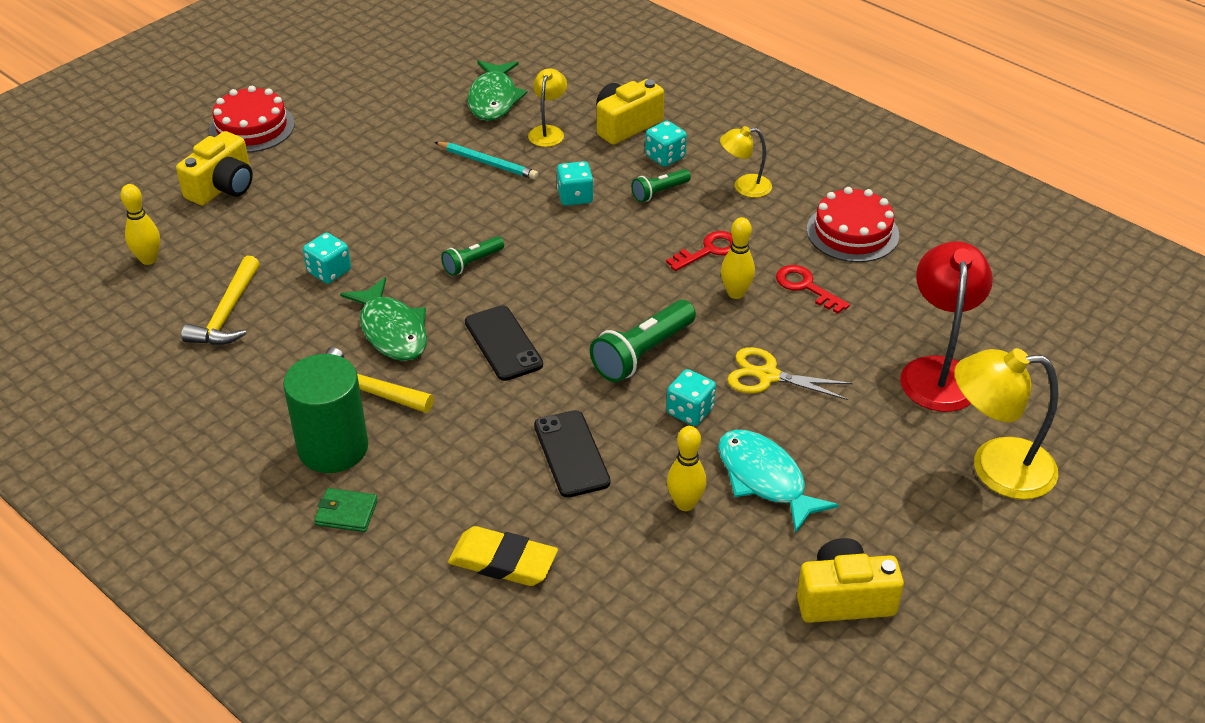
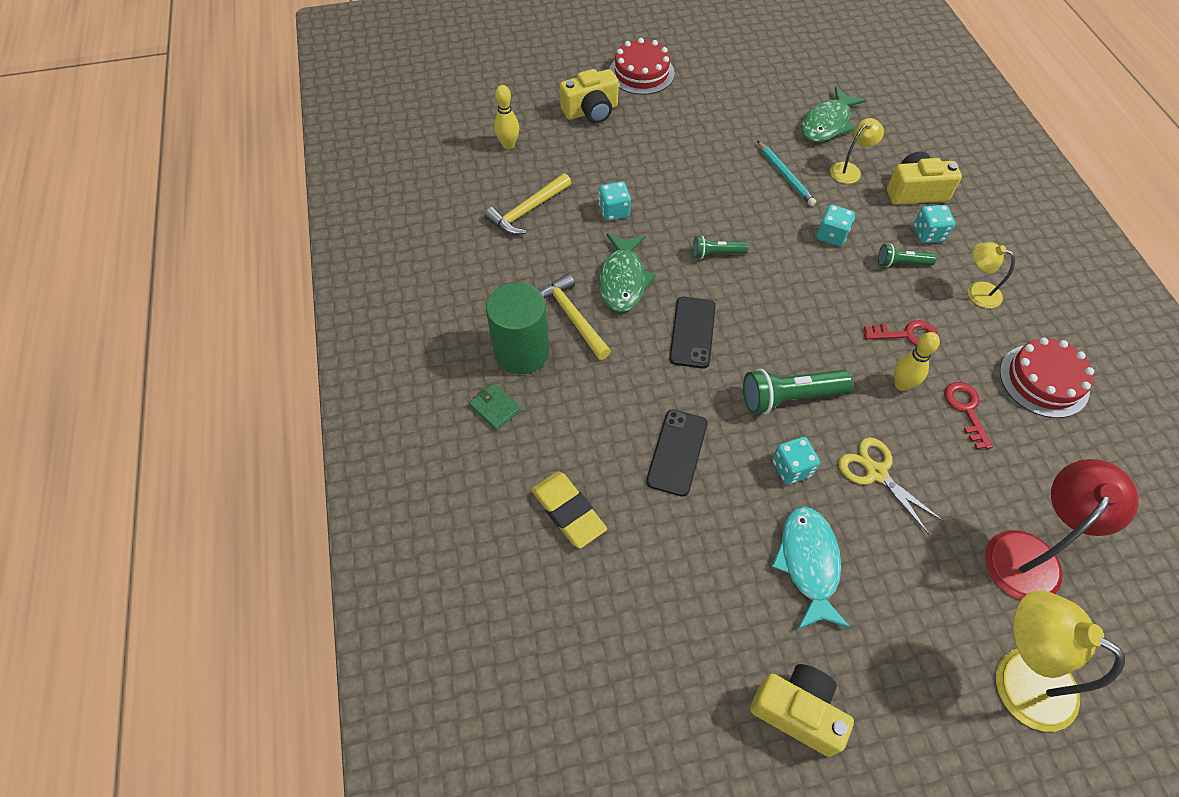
camera: 35 degrees right, 15 degrees up
yellow bowling pin [667,426,706,511] -> none

